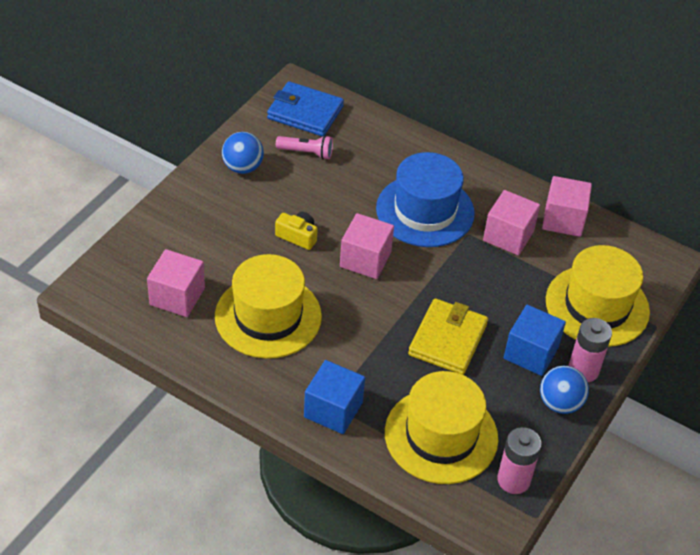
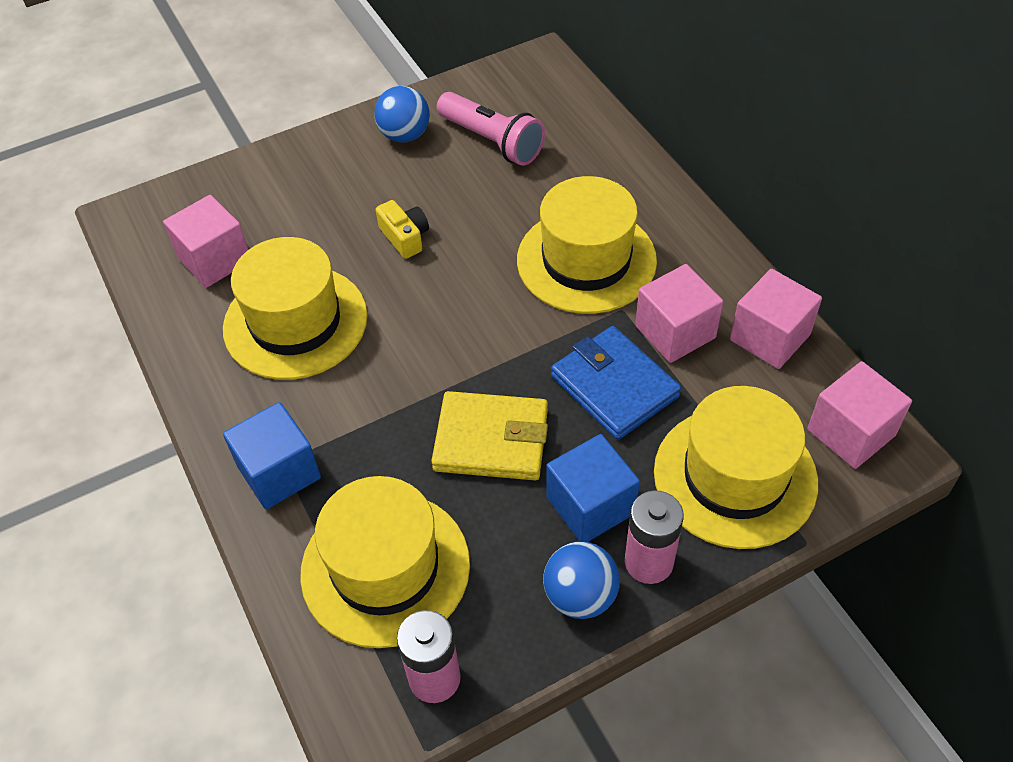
camera: 35 degrees right, 5 degrees up
blue wallet [267,81,344,137] -> blue wallet moved to [551,326,681,440]
pink flashlight [276,135,333,160] -> pink flashlight [437,92,545,166], size x1.56
pink cube [340,213,394,279] -> pink cube moved to [807,361,912,469]
blue hat [376,152,475,247] -> yellow hat [517,176,657,314]
yellow wallet [408,298,488,375] -> yellow wallet turned 45 degrees clockwise [431,391,548,480]

